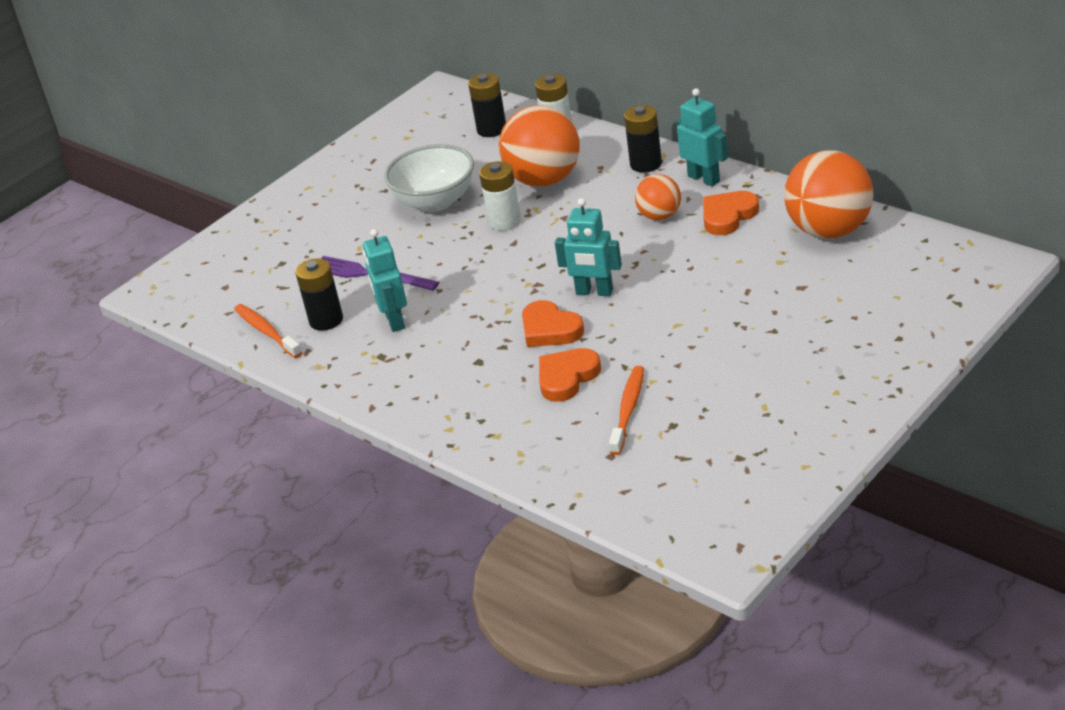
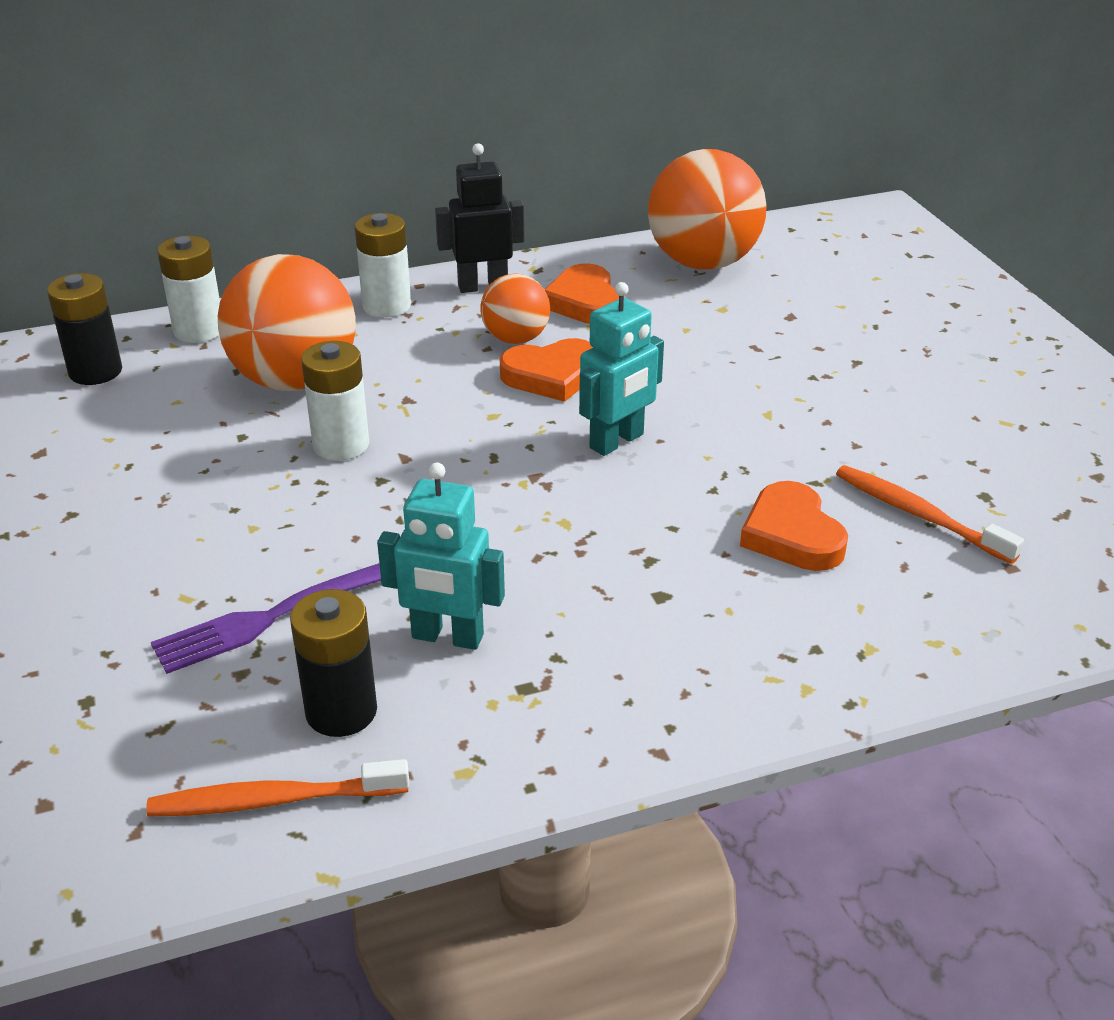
camera: 65 degrees left, 0 degrees up
white bowl [384,144,474,212] -> none
orange heart [522,300,584,347] -> orange heart moved to [500,338,593,402]
black battery [624,105,662,173] -> white battery [355,213,411,318]
turquoise robot [677,88,728,187] -> black robot [435,143,525,293]

